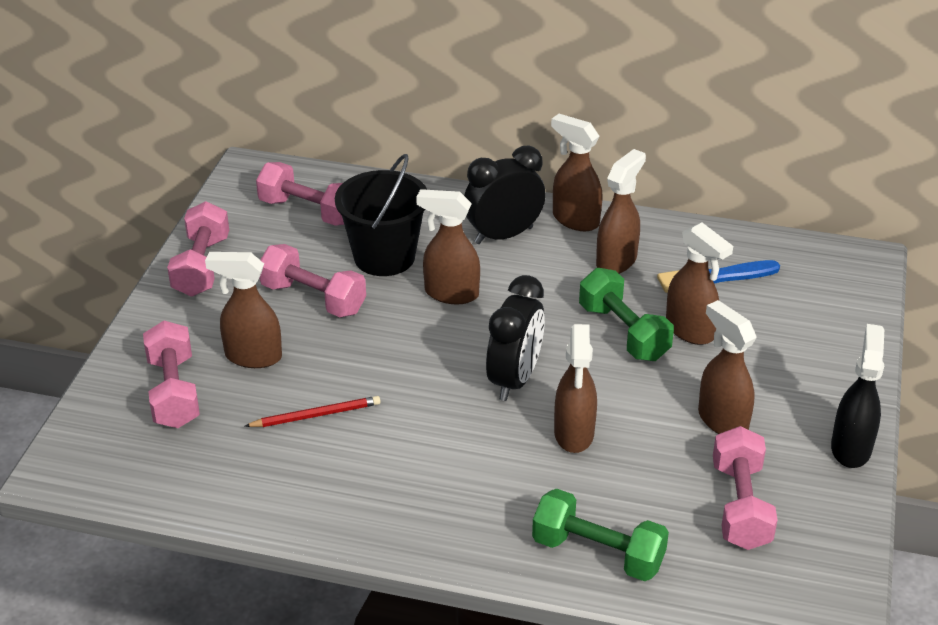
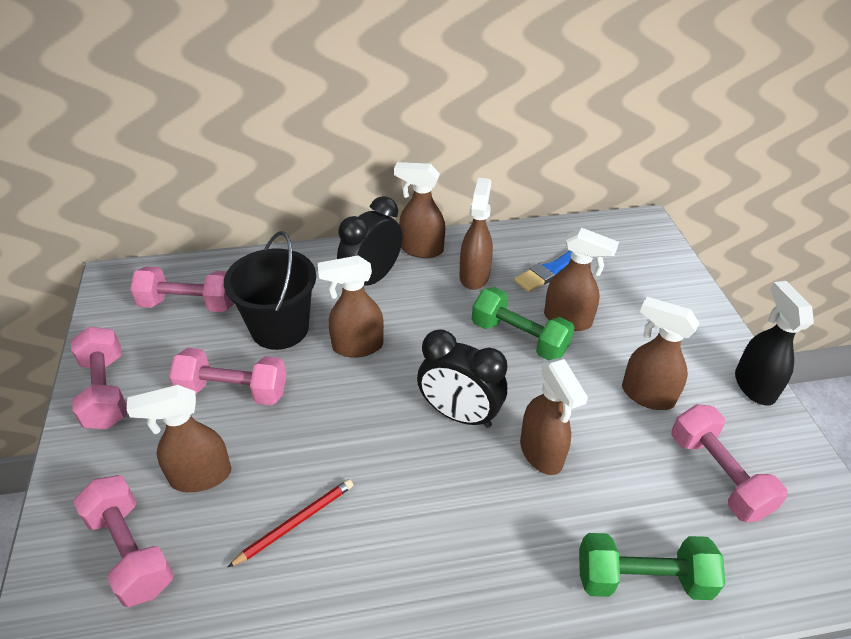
camera: 25 degrees left, 5 degrees up
black clock [486,275,545,401] -> black clock turned 120 degrees clockwise [417,330,507,428]

